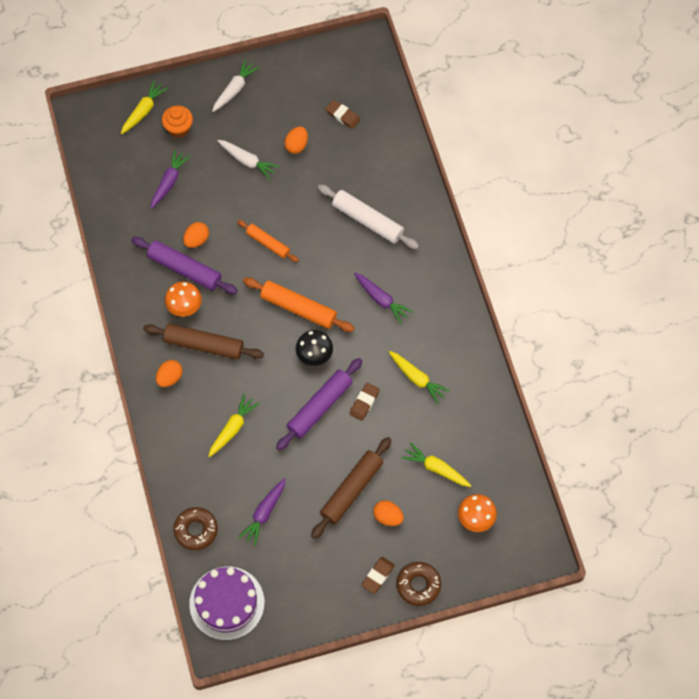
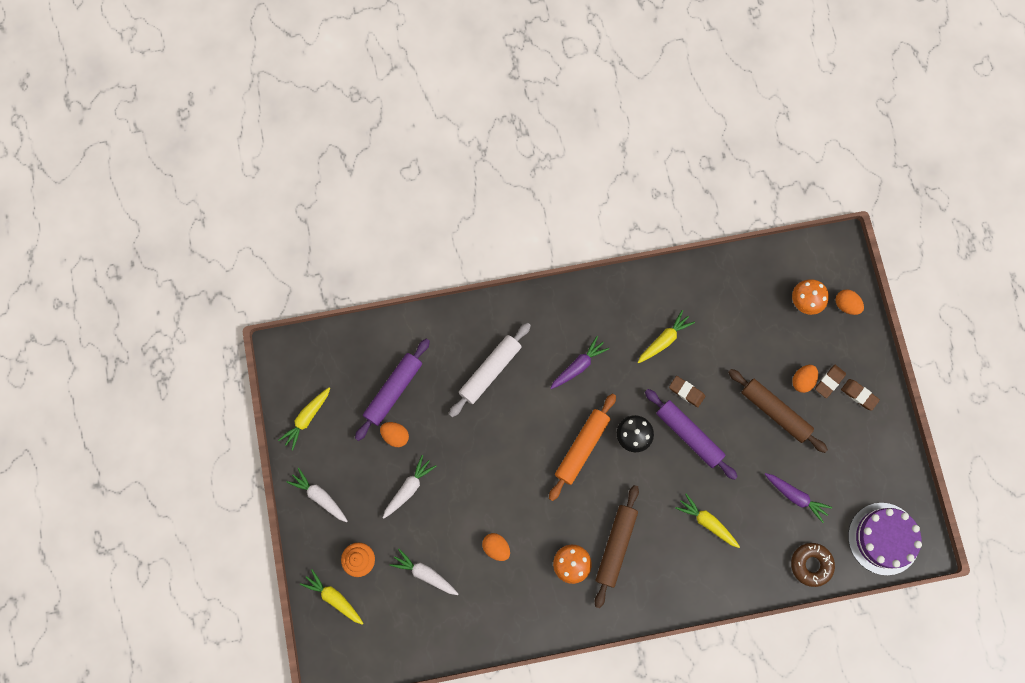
camera: 85 degrees left, 10 degrees up
purple rolling pin [131,237,238,294] -> purple rolling pin moved to [355,339,430,441]
purple carrot [150,150,190,209] -> white carrot [390,549,458,595]
orange egg [156,360,183,387] -> orange egg moved to [835,289,864,315]
orange rolling pin [237,220,299,262] -> none
brown eraser [326,100,361,129] -> brown eraser moved to [815,364,846,398]
brown donut [397,562,441,606] -> none
yellow carrot [401,442,471,487] -> yellow carrot moved to [278,387,330,451]

